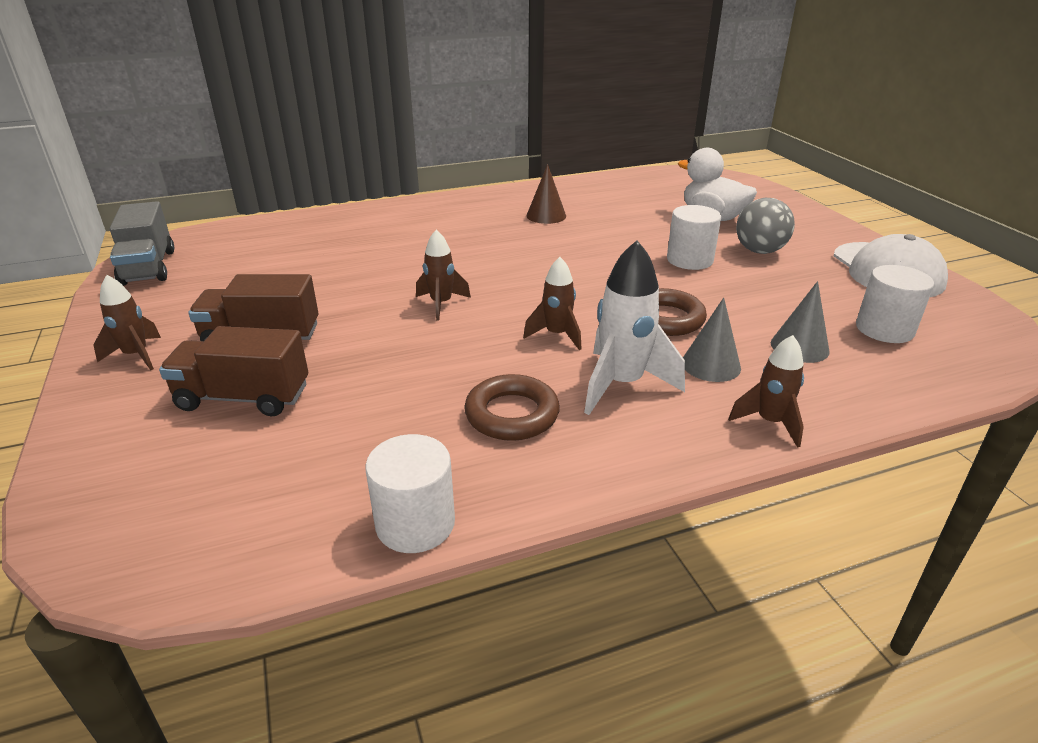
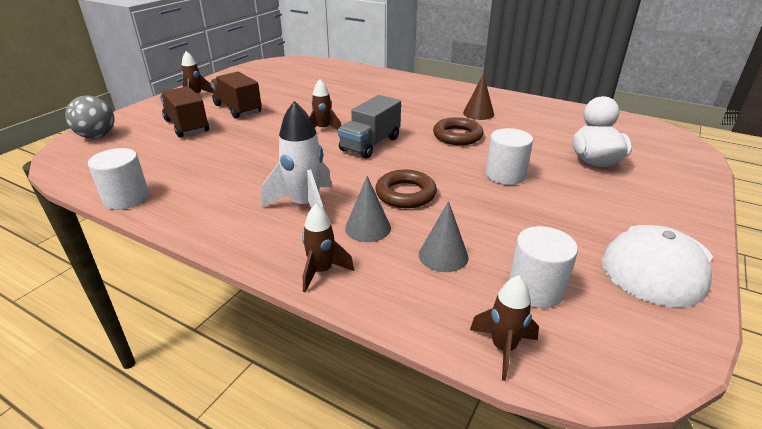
camera: 50 degrees right, 0 degrees up
grey truck [110,201,174,286] -> grey truck moved to [338,95,401,159]
brown ring [464,374,560,441] -> brown ring moved to [433,117,483,145]
brown rocket [523,257,581,350] -> brown rocket moved to [470,275,539,381]
grey ball [736,198,795,254] -> grey ball moved to [65,96,114,139]

